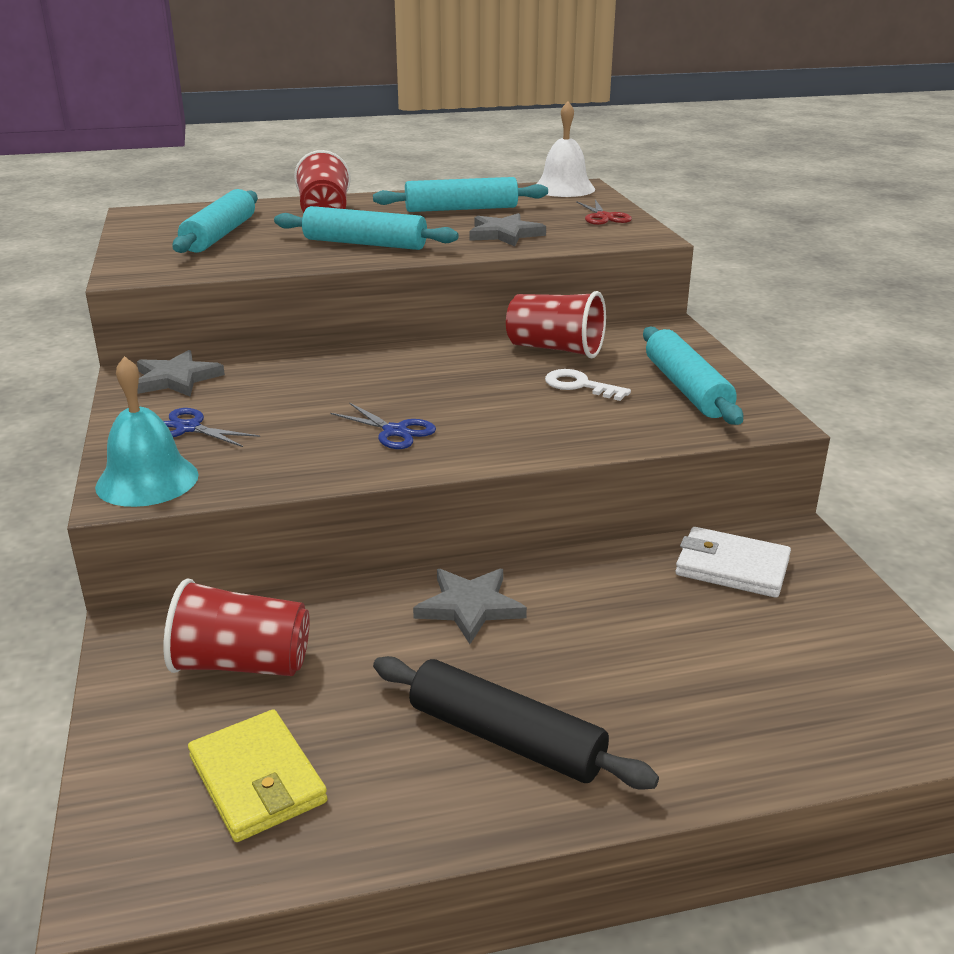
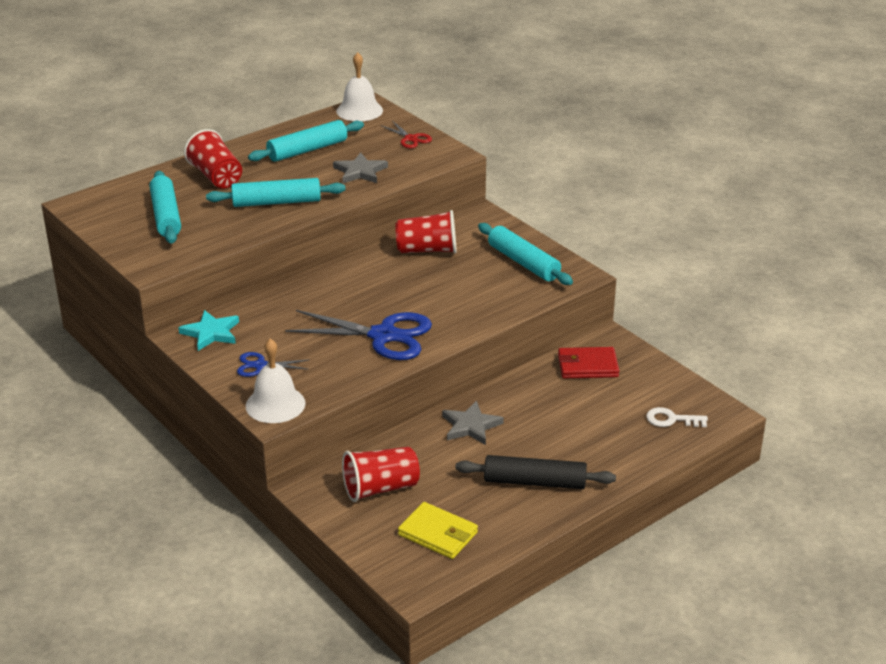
camera: 25 degrees left, 5 degrees up
turquoise bell [95,356,199,507] -> white bell [246,339,306,423]
grey star [137,350,225,396] -> turquoise star [178,310,239,351]
blue scissors [330,402,436,449] -> blue scissors [285,310,432,360], size x2.04
white key [545,369,631,401] -> white key moved to [646,407,708,427]
white wallet [675,527,791,598] -> red wallet [558,347,619,378]

